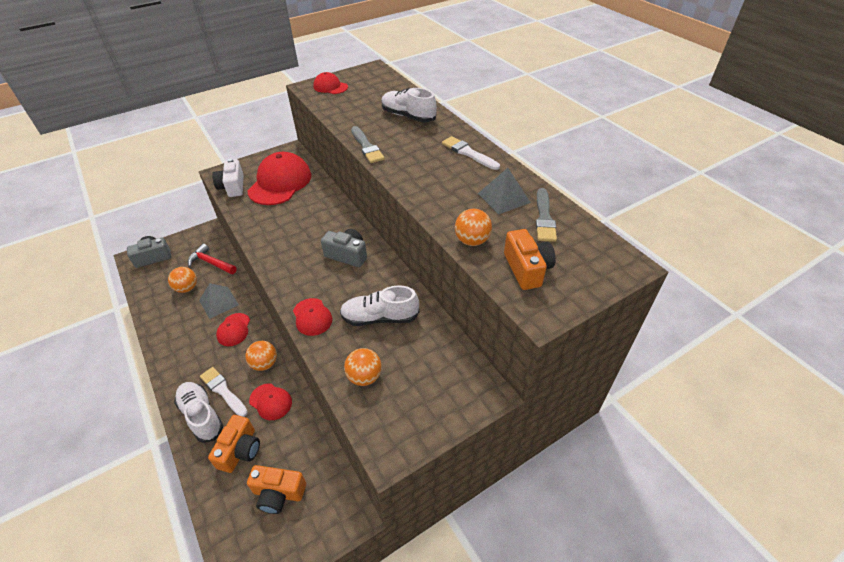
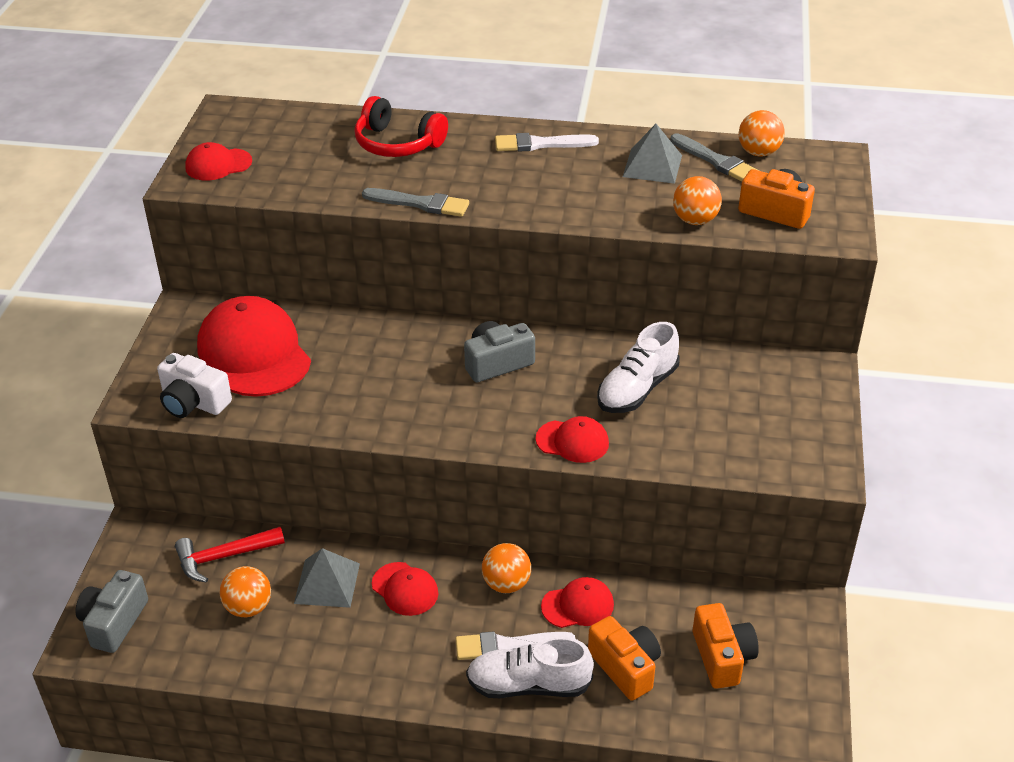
camera: 50 degrees left, 5 degrees down
orange camera [247,465,306,514] -> orange camera turned 60 degrees counterclockwise [693,603,759,689]
orange ball [344,348,382,386] -> orange ball moved to [739,110,785,157]
white shoe [381,88,437,122] -> red headphones [355,96,448,157]

